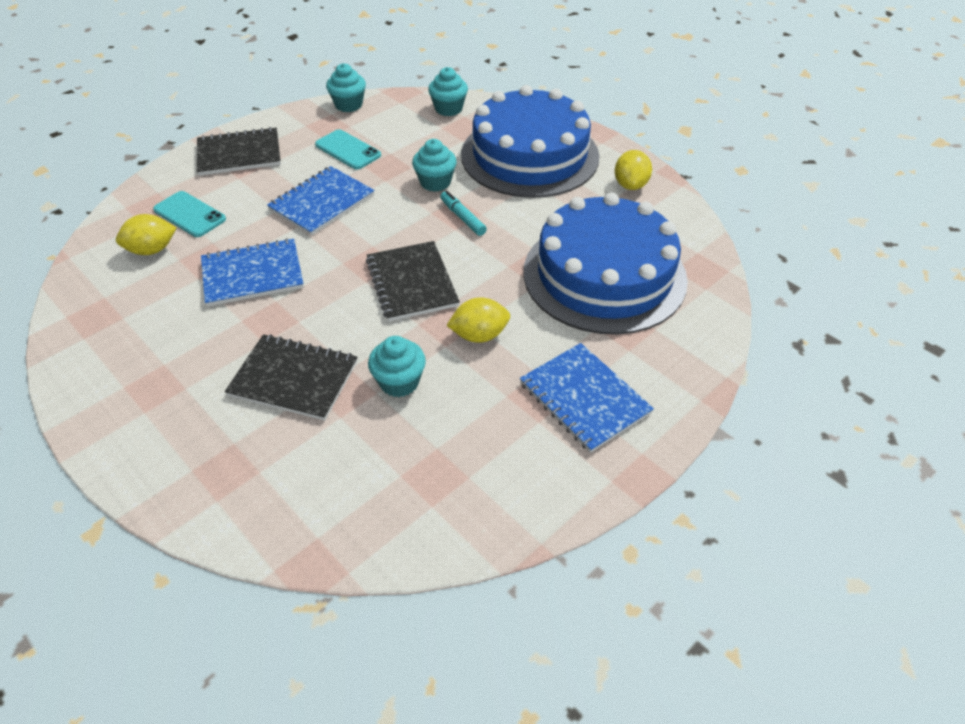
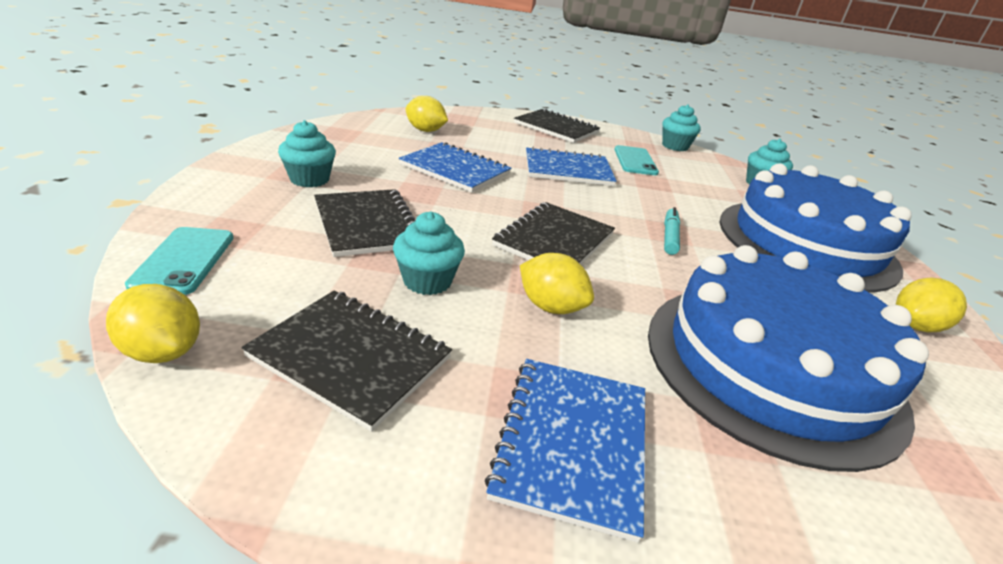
camera: 45 degrees right, 15 degrees down
turquoise phone [153,191,226,237] -> turquoise phone moved to [125,227,234,295]
turquoise cupcake [412,139,457,192] -> turquoise cupcake moved to [278,120,336,187]
none -> yellow lemon [106,284,200,363]
none -> black notebook [241,290,452,432]

